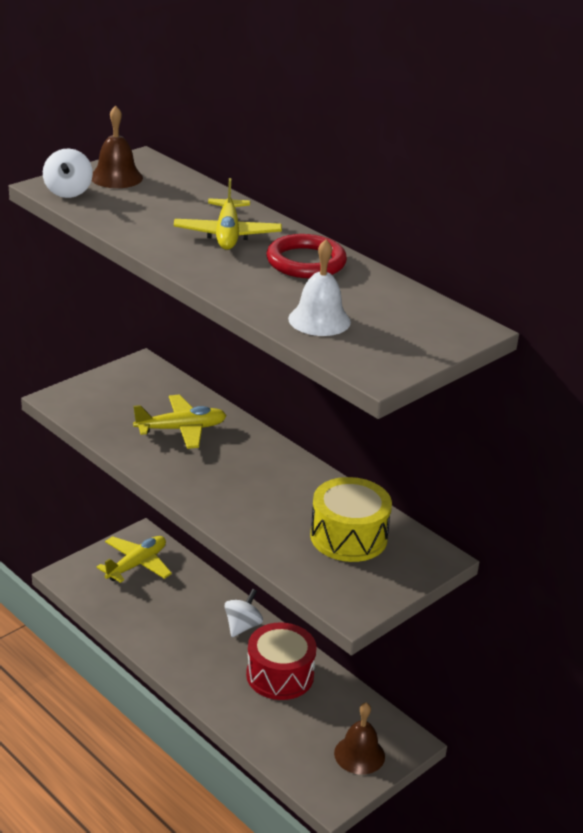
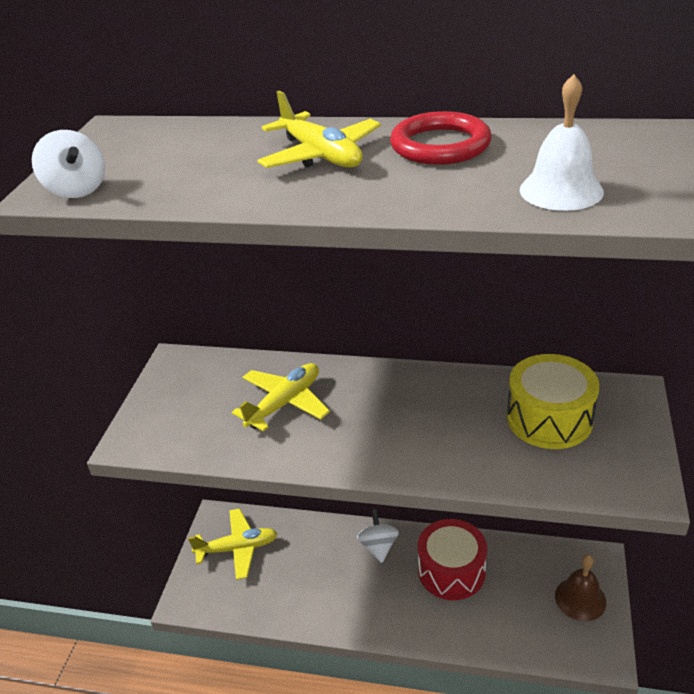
camera: 30 degrees left, 5 degrees up
brown bell [92,106,143,188] -> none
yellow plane [97,536,172,583] -> yellow plane turned 75 degrees clockwise [188,508,277,580]

